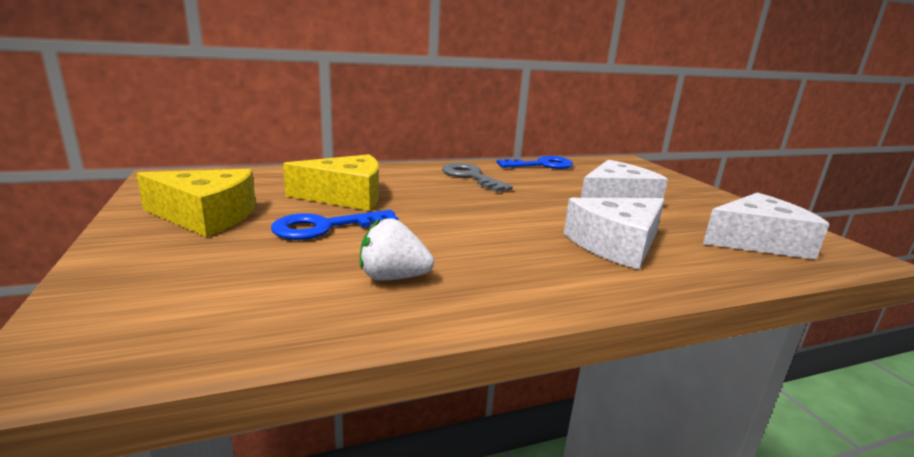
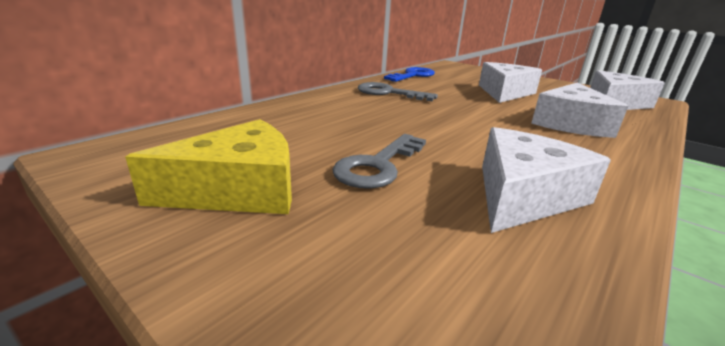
camera: 30 degrees left, 5 degrees up
blue key [271,210,398,240] -> grey key [332,134,426,189]
yellow cheese [283,154,379,211] -> none
white strawberry [360,218,434,281] -> white cheese [482,127,611,233]

